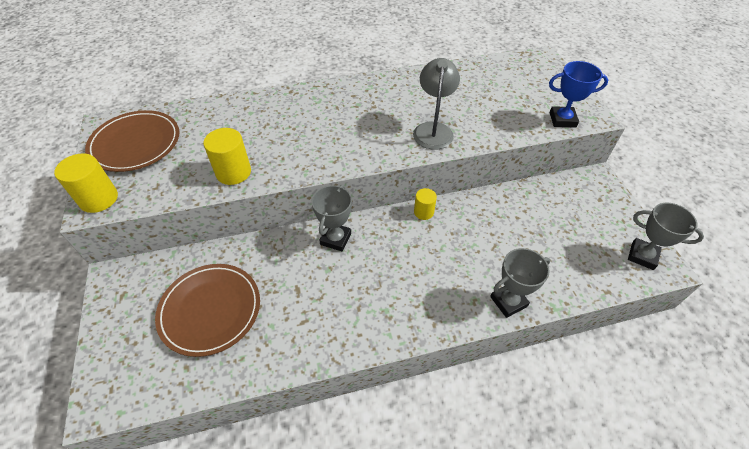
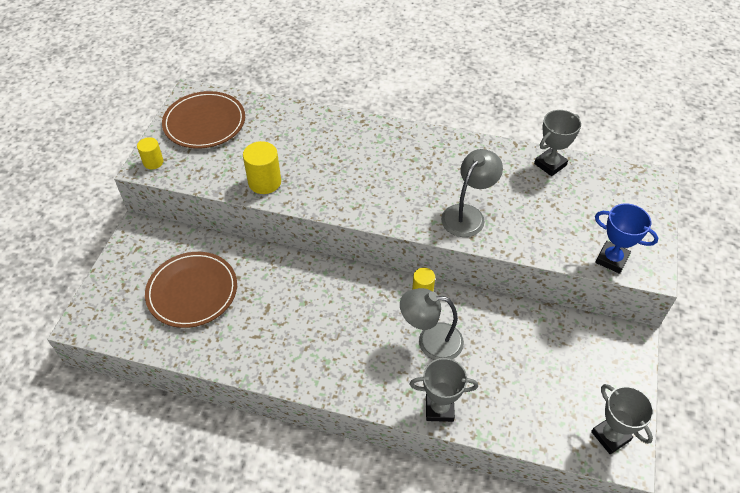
camera: 30 degrees right, 0 degrees up
yellow cylinder [54,153,118,213] -> yellow cylinder [137,137,164,169], size x0.62
grey trophy [311,185,352,251] -> grey trophy moved to [534,110,581,176]
none -> grey lamp [400,288,464,360]

